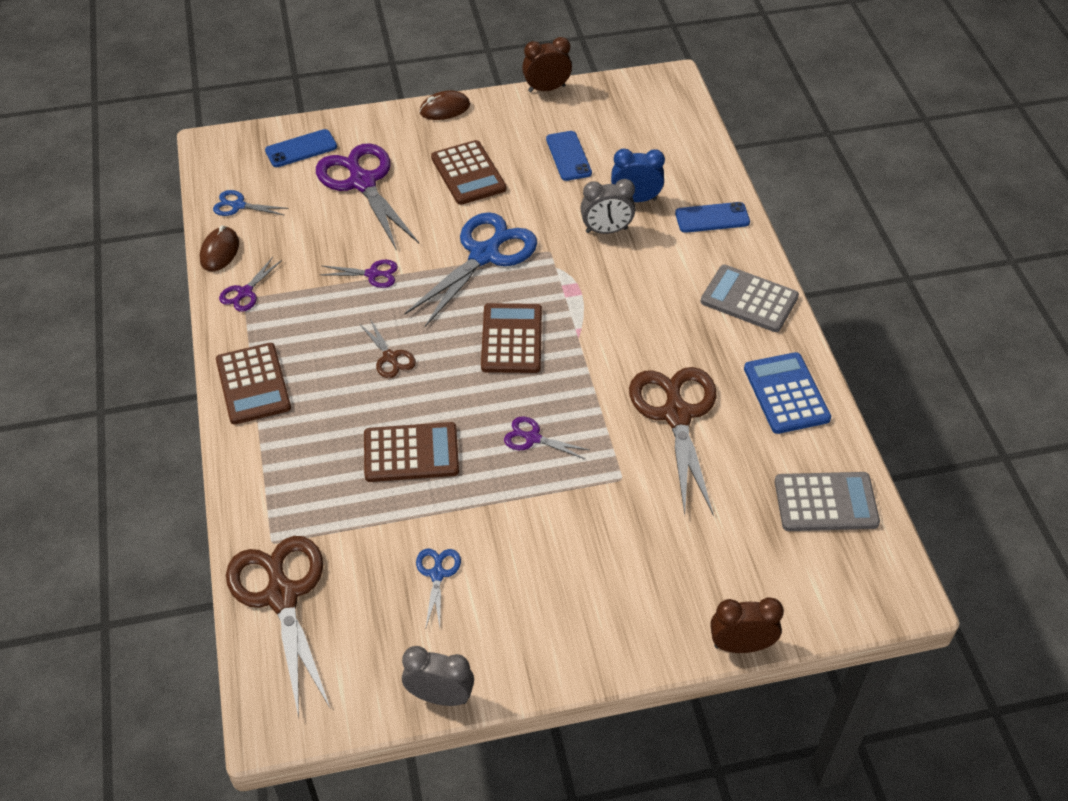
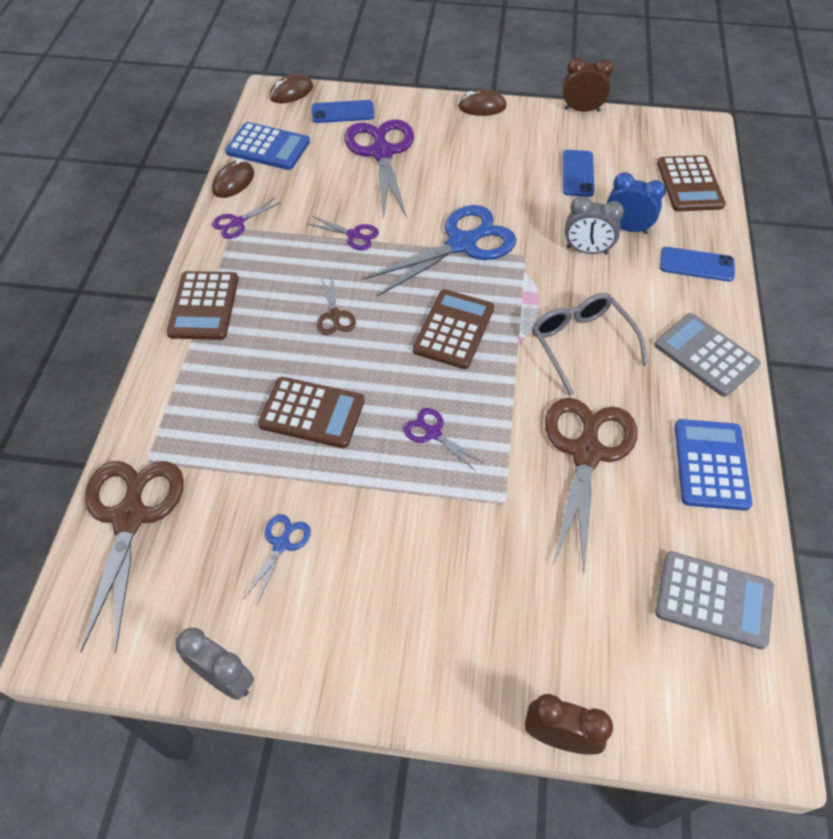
camera: 20 degrees right, 5 degrees up
blue scissors [213,190,289,216] -> blue calculator [225,122,310,170]
brown calculator [431,140,506,205] -> brown calculator moved to [657,155,726,211]
none -> brown mouse [269,74,313,103]
none -> grey glasses [532,293,648,396]

